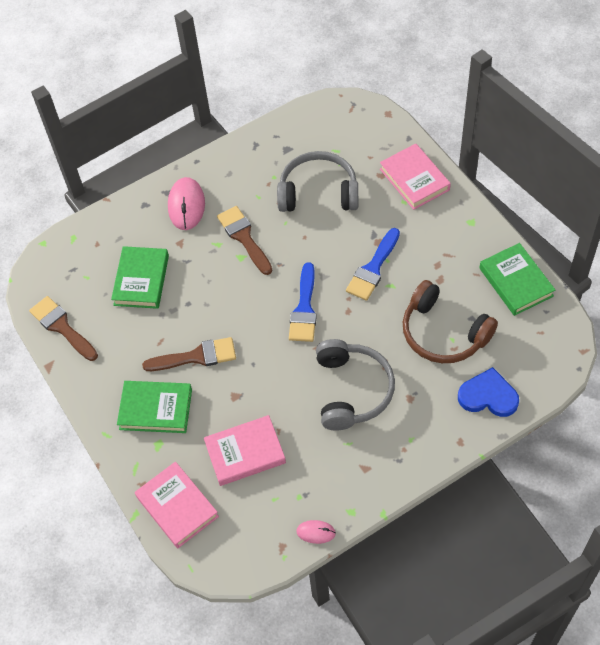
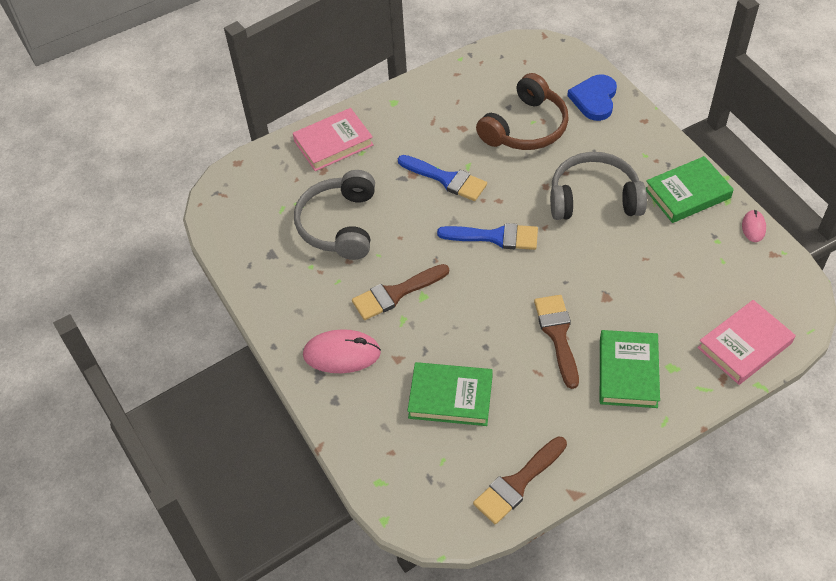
camera: 90 degrees left, 5 degrees down
pink book [204,415,286,486] -> none
green book [479,243,555,316] -> green book moved to [646,156,734,223]

